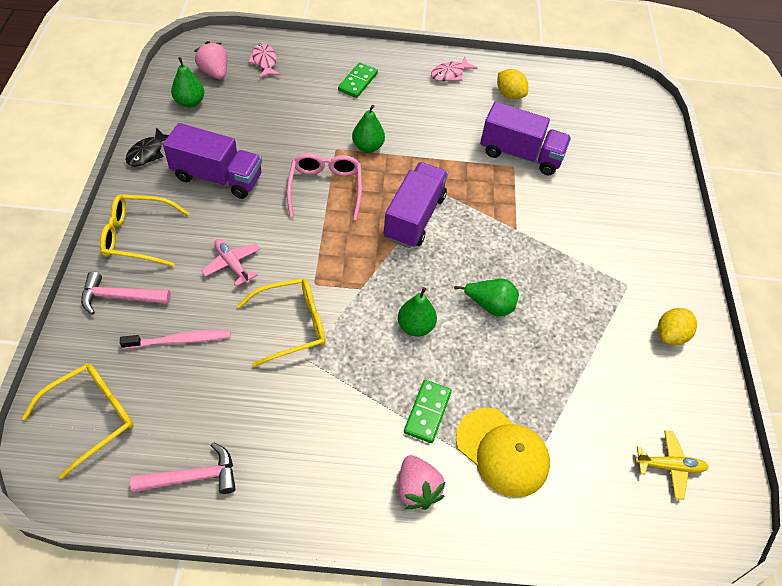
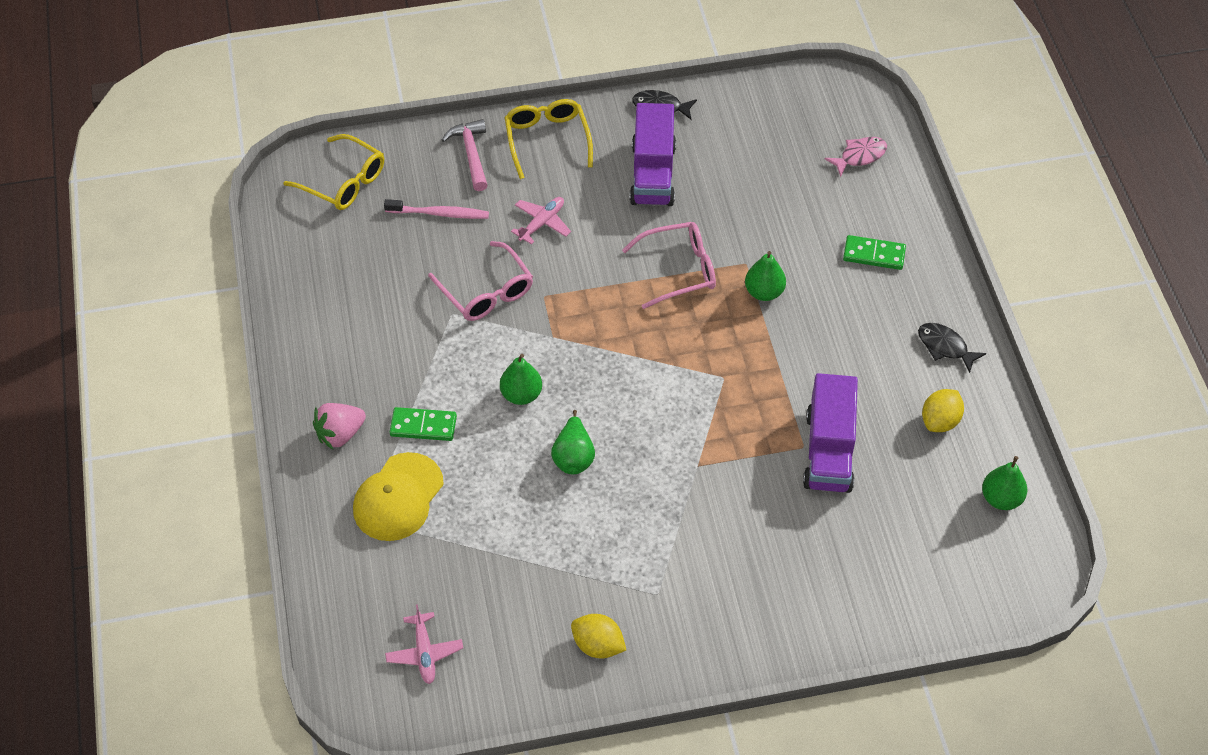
camera: 80 degrees right, 0 degrees up
pink toothbrush [120,330,231,349] -> pink toothbrush turned 60 degrees counterclockwise [384,199,489,219]
pink hammer [130,442,236,494] -> none
green pear [171,57,204,108] -> green pear moved to [982,456,1027,510]
pink strawberry [194,41,227,79] -> none
yellow glasses [237,278,326,367] -> pink glasses [428,241,533,321]
purple truck [384,162,448,248] -> none
pink fish [431,57,478,81] -> black fish [918,323,987,373]
yellow plane [635,431,709,500] -> pink plane [385,604,463,684]

